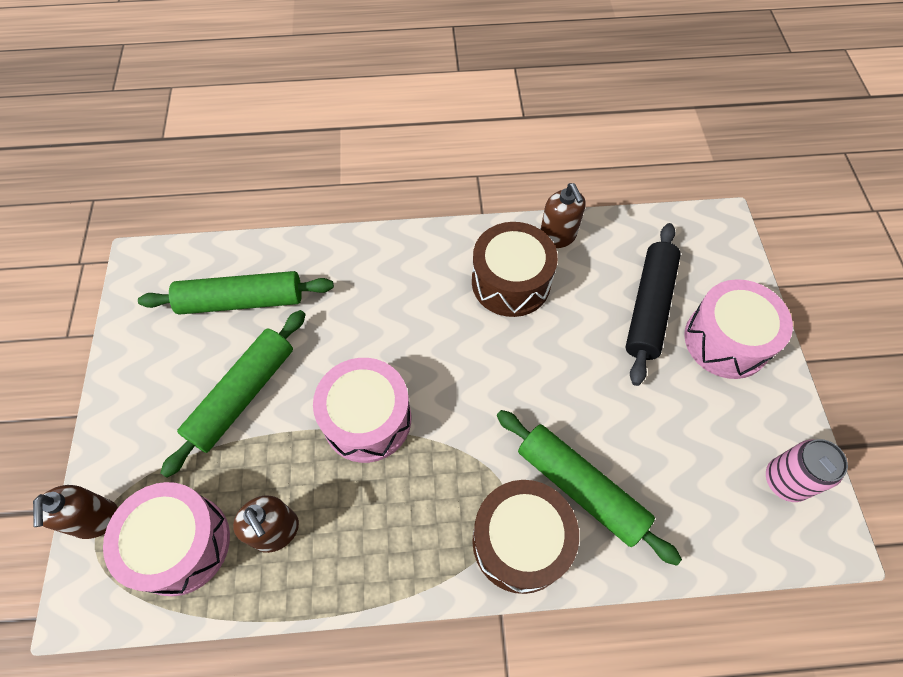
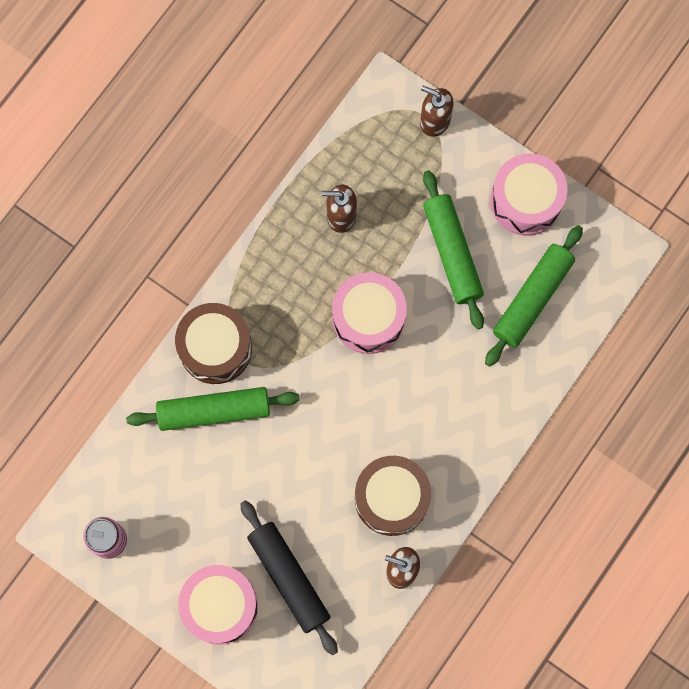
camera: 130 degrees right, 15 degrees up
pink drum [103,482,230,596] -> pink drum moved to [490,153,568,236]

